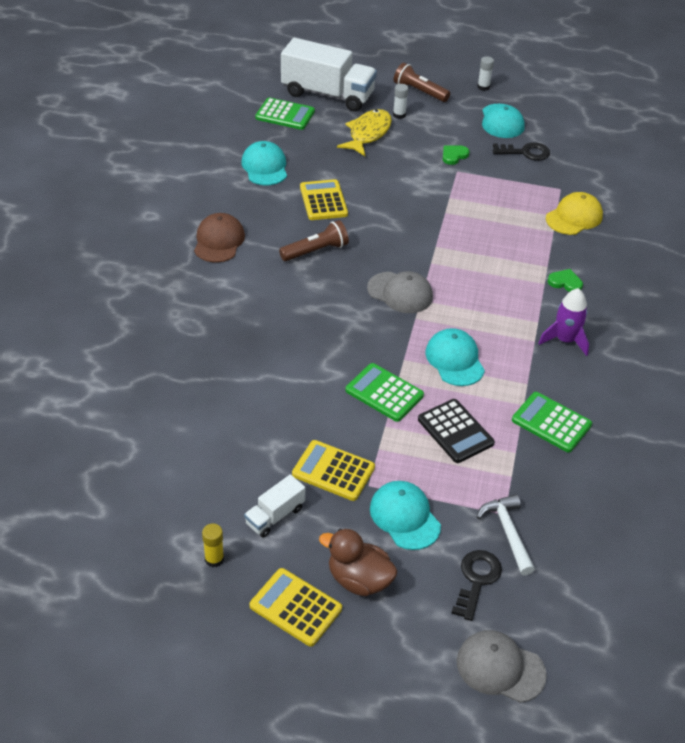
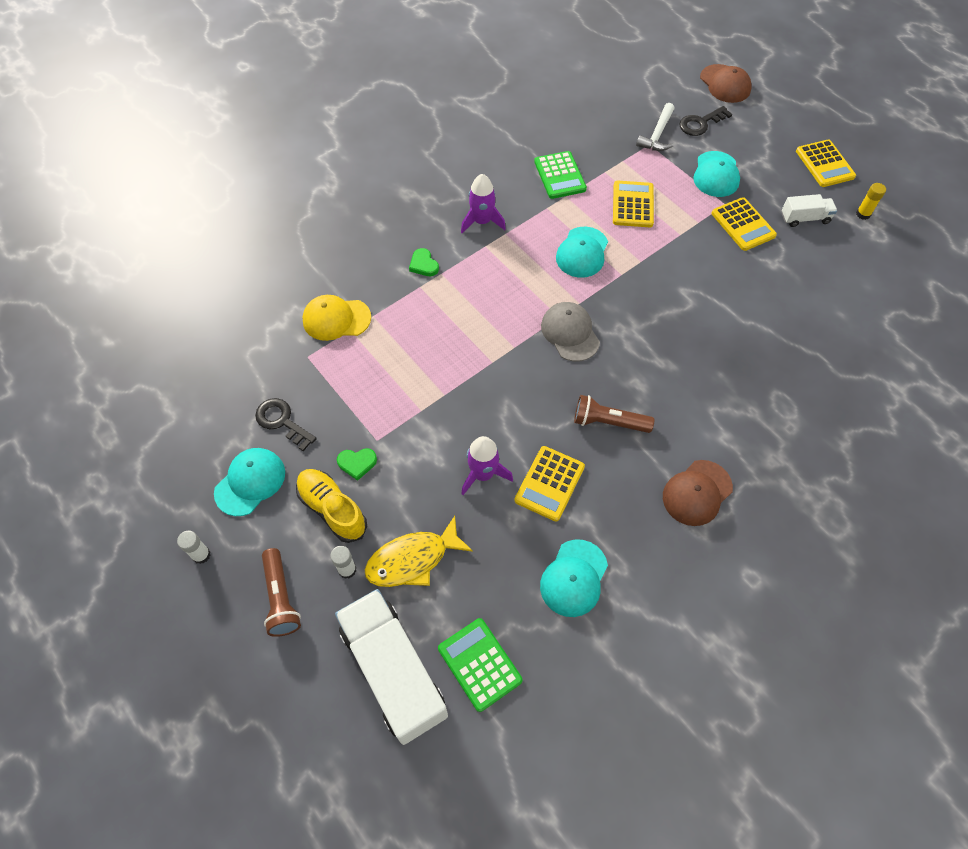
camera: 140 degrees left, 15 degrees up
brown duck [319,529,397,596] -> none
green calculator [345,363,424,422] -> none
black calculator [418,399,495,463] -> yellow calculator [613,181,654,227]
grey cap [457,630,547,703] -> brown cap [700,64,751,103]
none -> yellow shoe [296,469,367,543]
none -> purple rocket [461,436,513,495]

